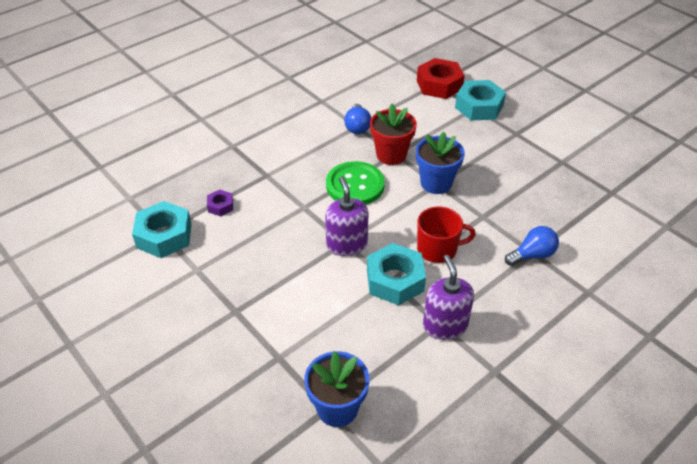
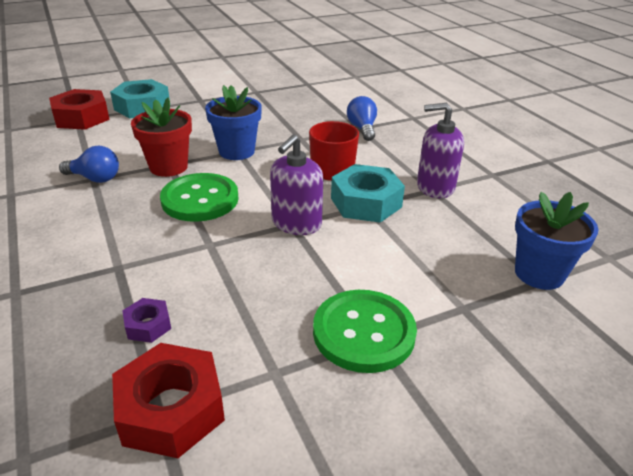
camera: 75 degrees left, 10 degrees down
turquoise nut [132,201,192,258] -> red nut [112,343,225,458]
purple soap dispenser [325,176,369,256] -> purple soap dispenser turned 60 degrees counterclockwise [270,134,323,235]
none -> green button [313,290,417,373]

